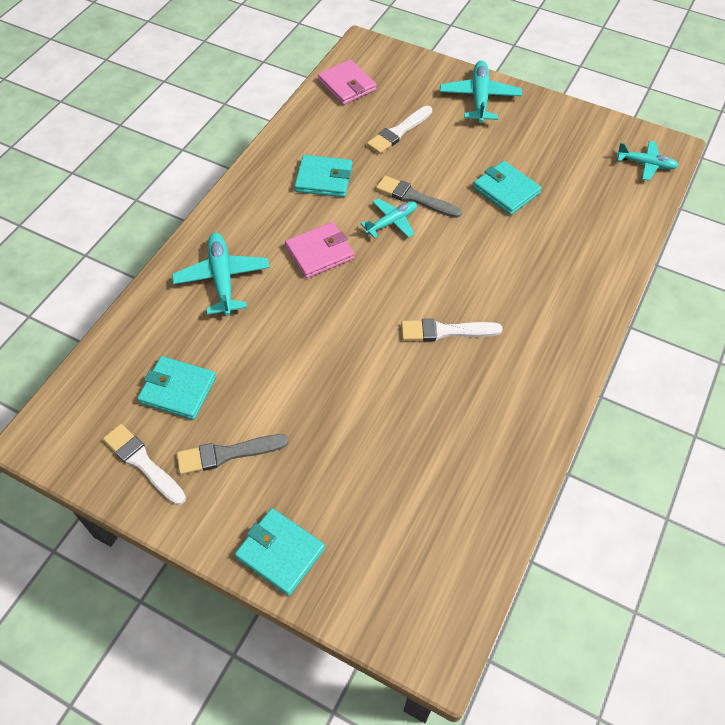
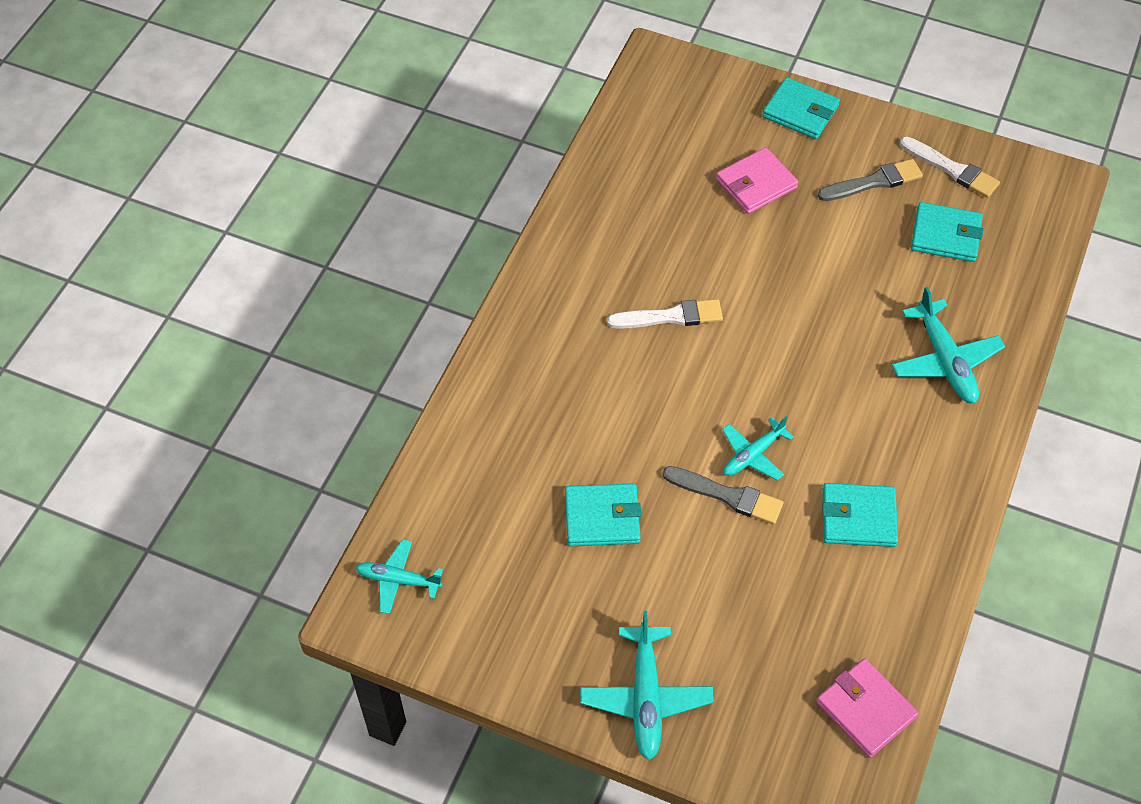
camera: 175 degrees right, 0 degrees up
pink wallet [285,222,354,278] -> pink wallet moved to [716,147,798,214]
white brush [367,106,432,154] -> none
turquoise wallet [473,161,542,215] -> turquoise wallet turned 45 degrees counterclockwise [565,483,641,546]

